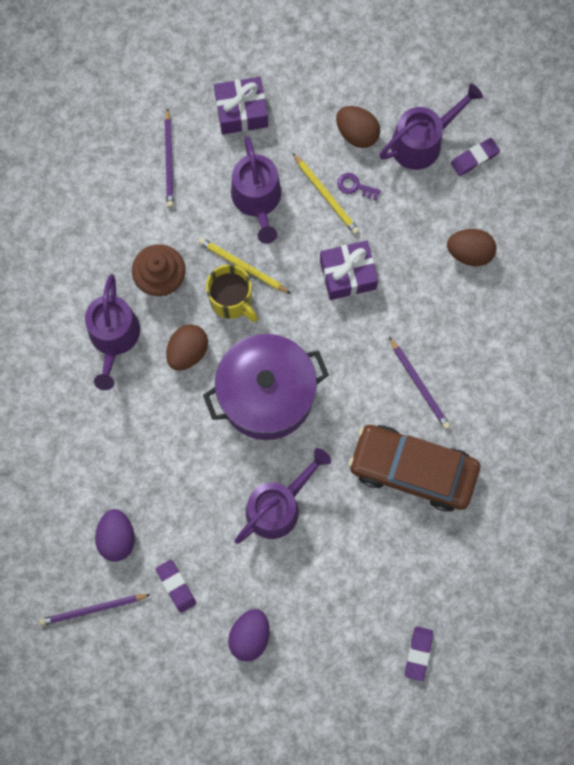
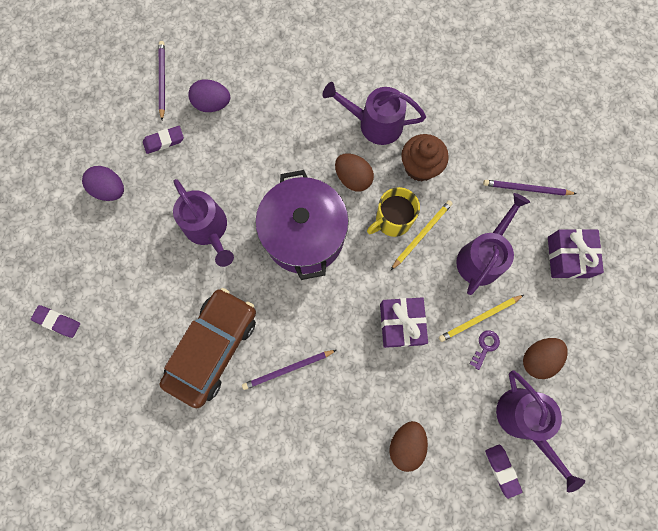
camera: 100 degrees right, 0 degrees up
purple watering can [231,136,281,244] -> purple watering can turned 120 degrees clockwise [456,193,530,295]

